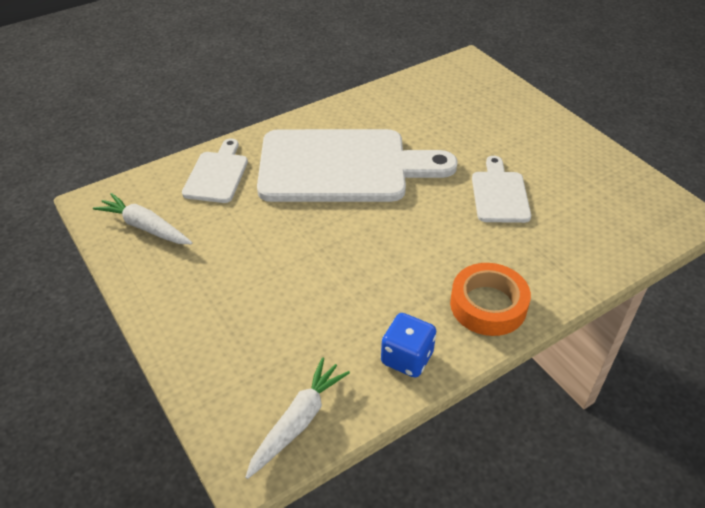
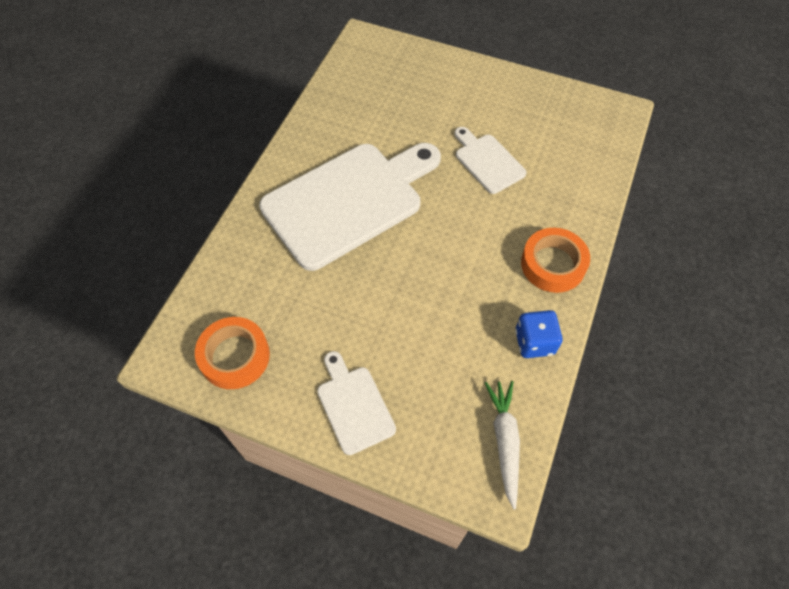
camera: 35 degrees left, 15 degrees up
white carrot [93,193,192,244] -> orange tape [195,317,270,389]
white cutting board [182,138,248,203] -> white cutting board moved to [317,351,396,455]

